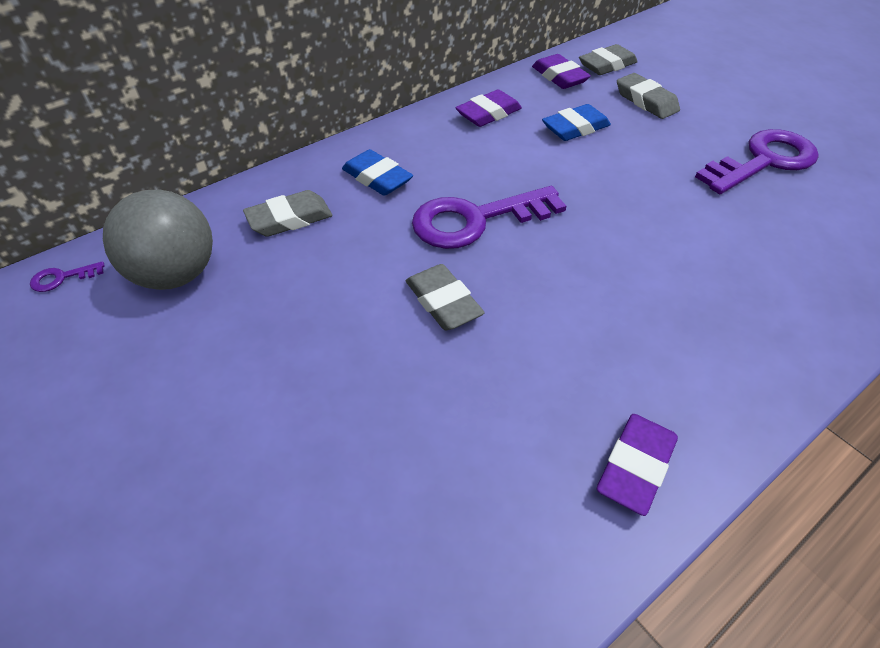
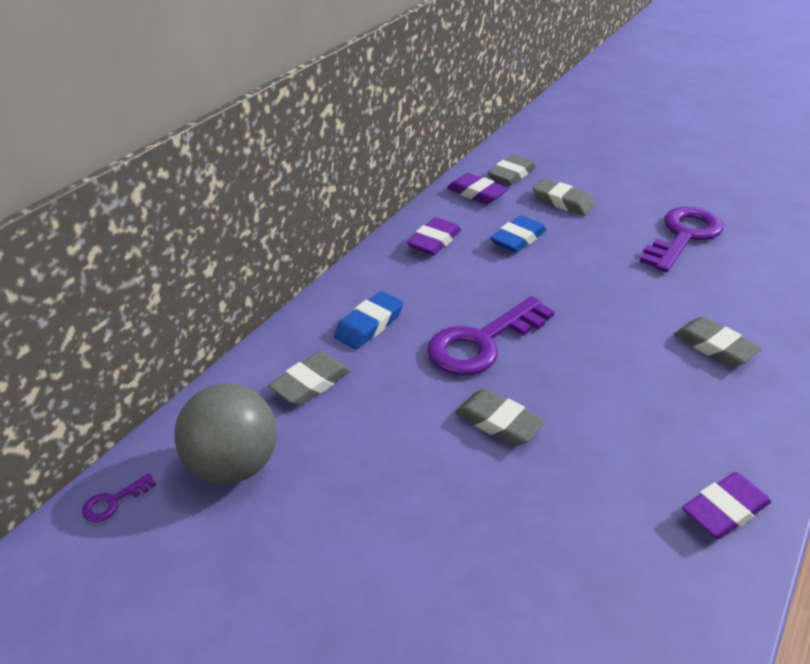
camera: 20 degrees left, 10 degrees down
blue eraser [342,149,413,196] -> blue eraser turned 75 degrees counterclockwise [334,291,404,349]
purple eraser [597,414,678,516] -> purple eraser turned 45 degrees clockwise [682,472,771,539]
none -> grey eraser [674,317,761,367]

